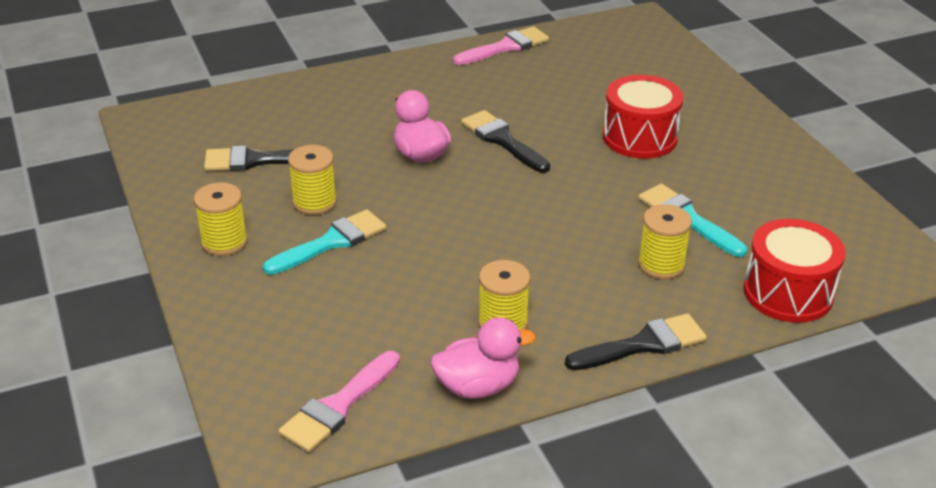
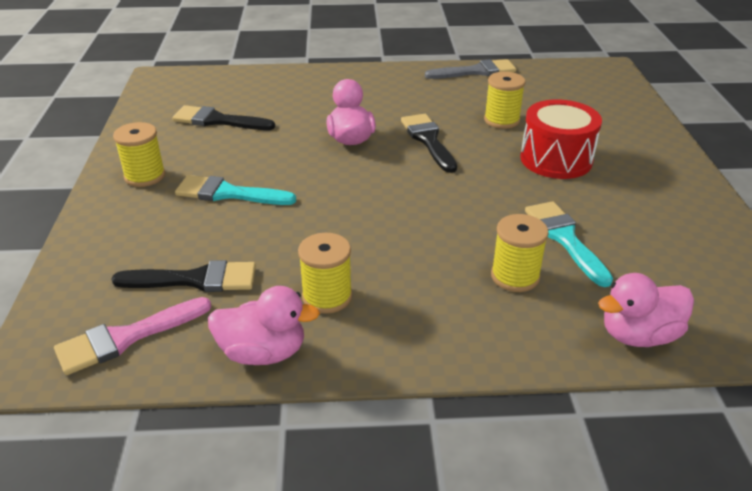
camera: 20 degrees right, 0 degrees up
turquoise brush [263,209,386,275] -> turquoise brush turned 150 degrees counterclockwise [175,175,296,205]
yellow spool [288,145,337,215] -> yellow spool moved to [484,72,526,129]
pink brush [453,26,549,65] -> grey brush [425,59,516,79]
black brush [565,313,707,370] -> black brush moved to [111,260,256,292]
red drum [743,219,846,323] -> pink duck [598,273,694,347]

